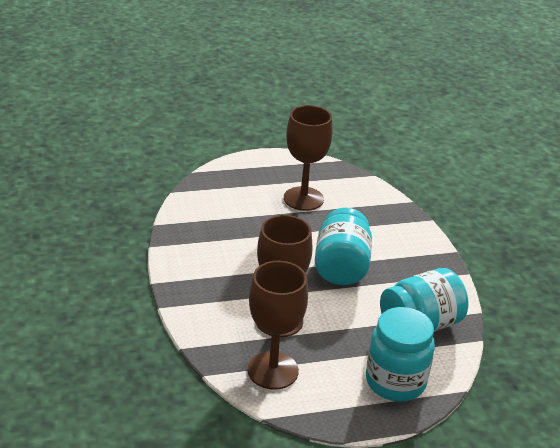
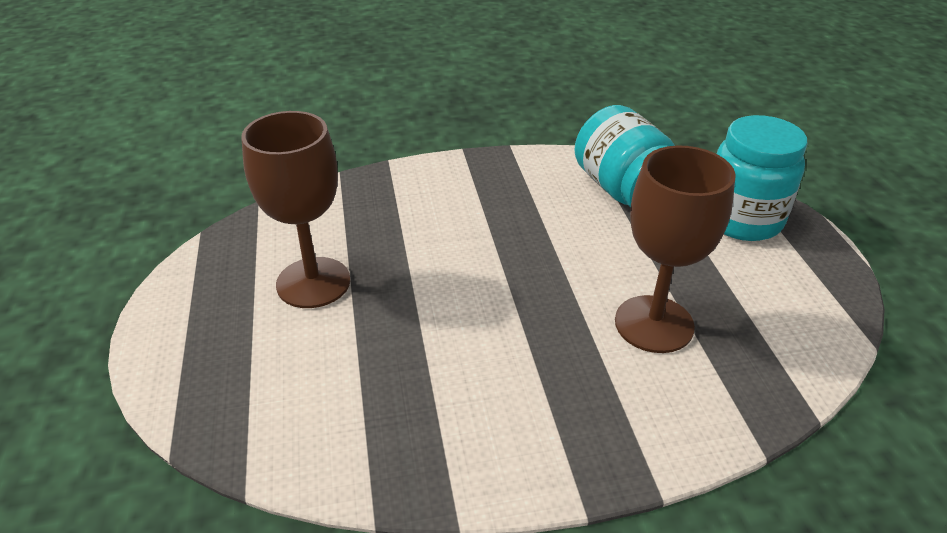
camera: 85 degrees left, 5 degrees up
brown goblet [248,261,308,390] -> none
turquoise jar [315,208,372,285] -> none

